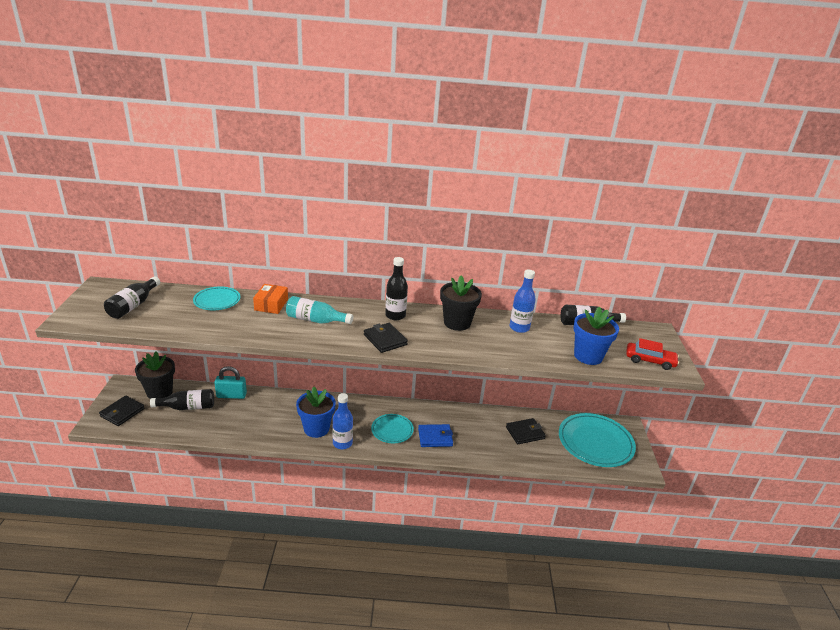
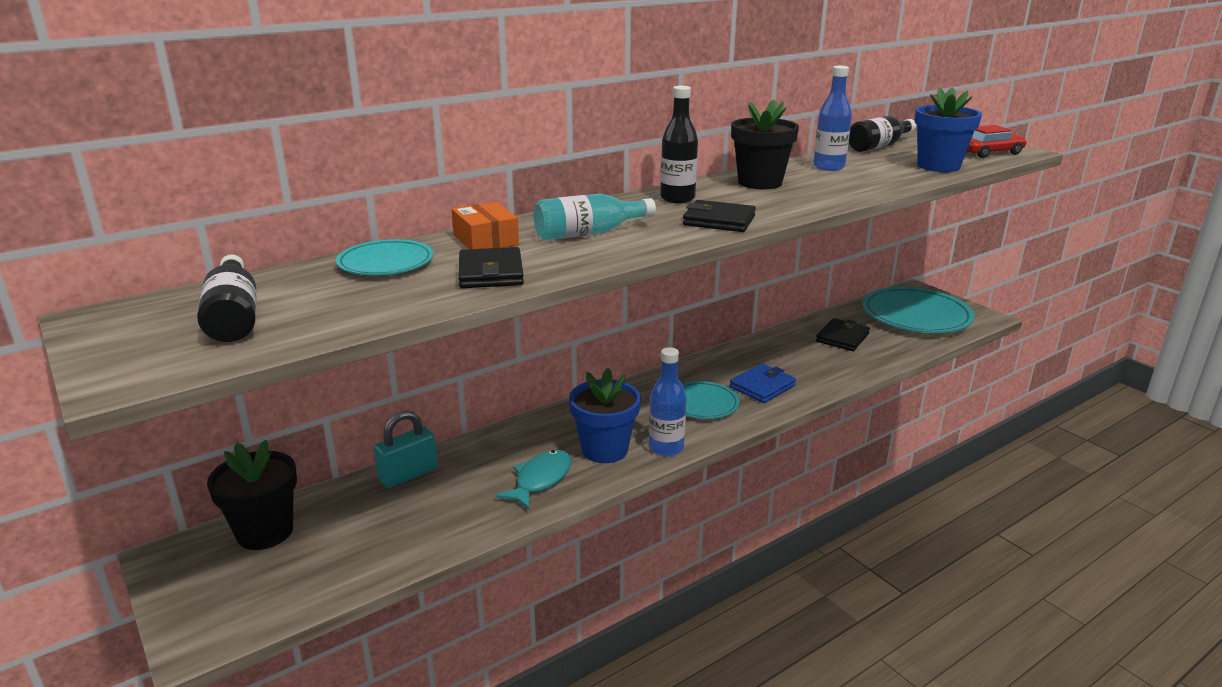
camera: 35 degrees left, 5 degrees down
black wallet [99,396,145,426] -> black wallet moved to [458,247,524,288]
black bottle [150,389,214,410] -> none
none -> turquoise fish [496,450,571,509]

